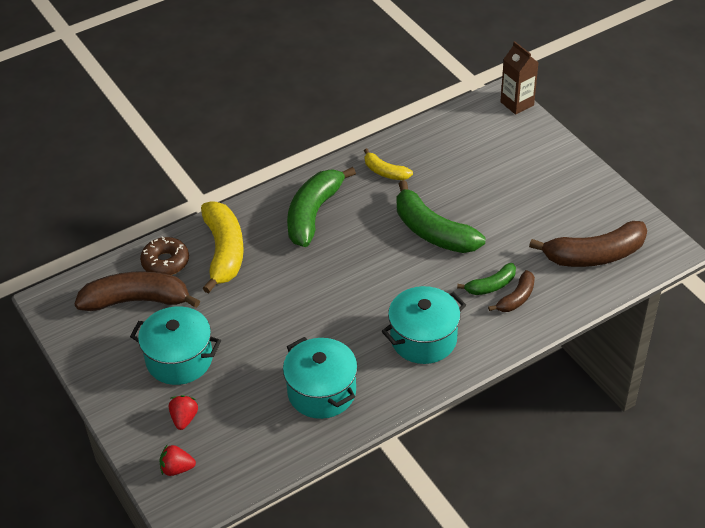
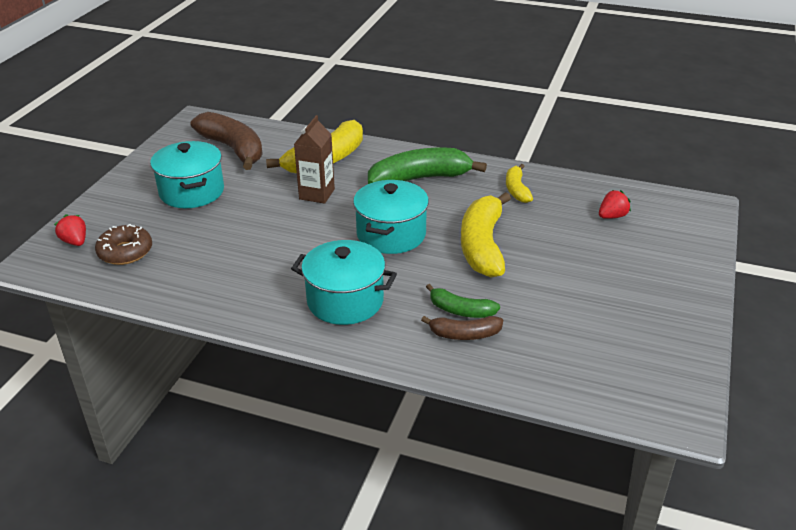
camera: 50 degrees right, 10 degrees down
brown donut [140,236,189,275] -> brown donut moved to [95,224,152,265]
red strawberry [169,395,198,430] -> red strawberry moved to [599,190,631,219]
turquoise pot [283,337,358,419] -> turquoise pot moved to [353,180,429,254]
green banana [397,180,485,253] -> yellow banana [461,192,511,277]
brown carton [500,41,539,115] -> brown carton moved to [294,115,335,204]
brown banana [529,221,647,267] -> none

